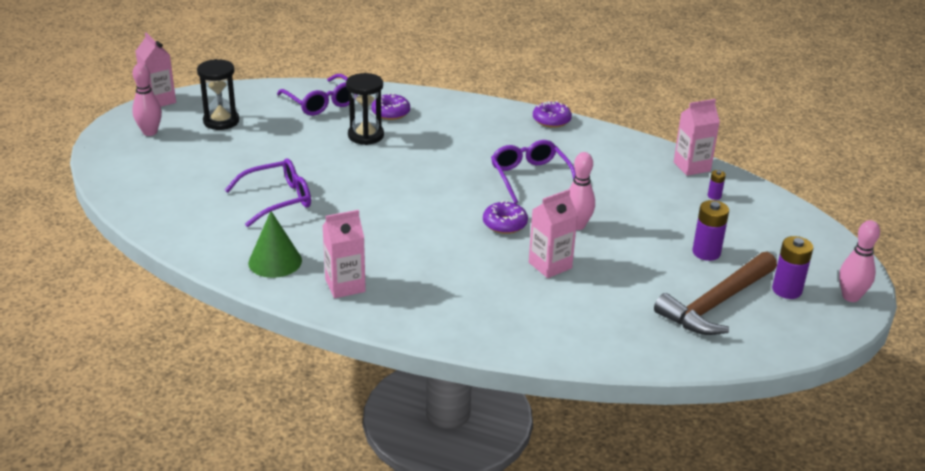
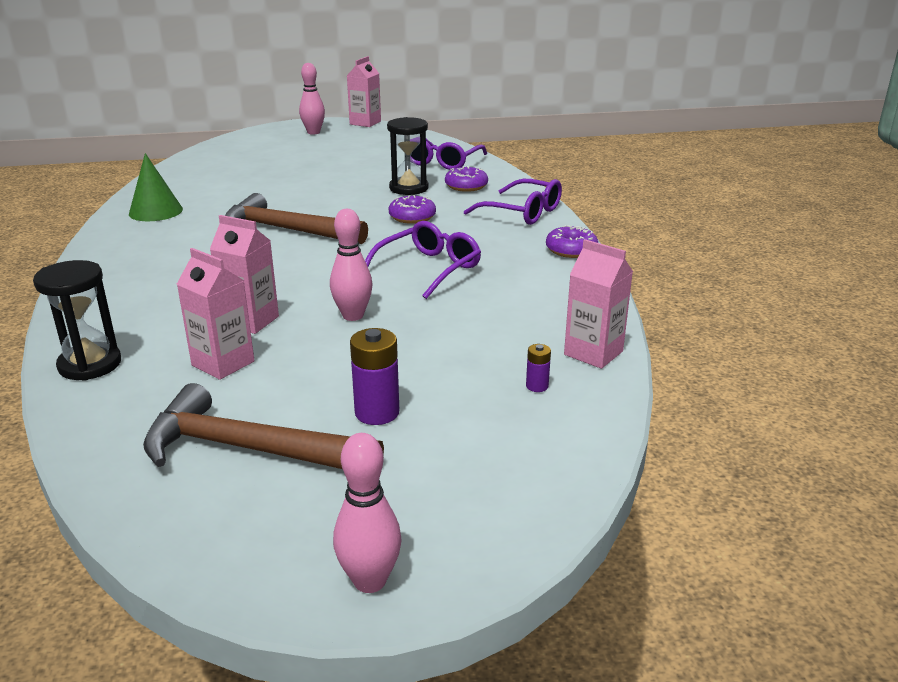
camera: 60 degrees right, 5 degrees down
black hourglass [197,59,239,130] -> black hourglass moved to [33,260,121,381]
purple glasses [225,158,311,227] -> purple glasses moved to [464,179,562,225]
pink carton [322,210,366,298] -> pink carton moved to [177,248,255,380]
purple donut [483,200,528,234] -> purple donut moved to [389,195,436,224]
purple battery [772,236,813,299] -> none
none -> brown hammer [225,193,368,244]

